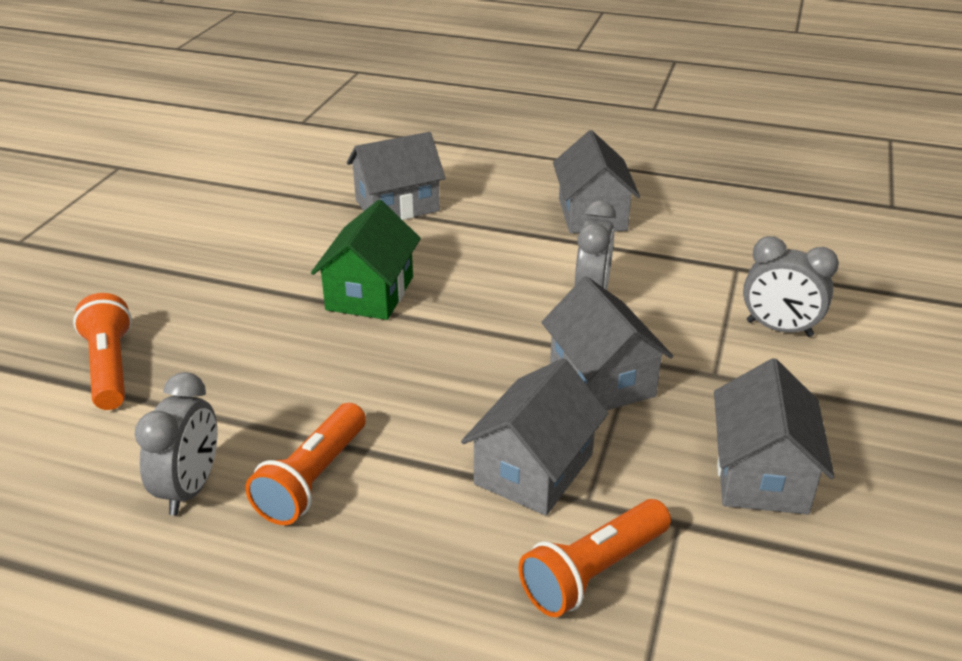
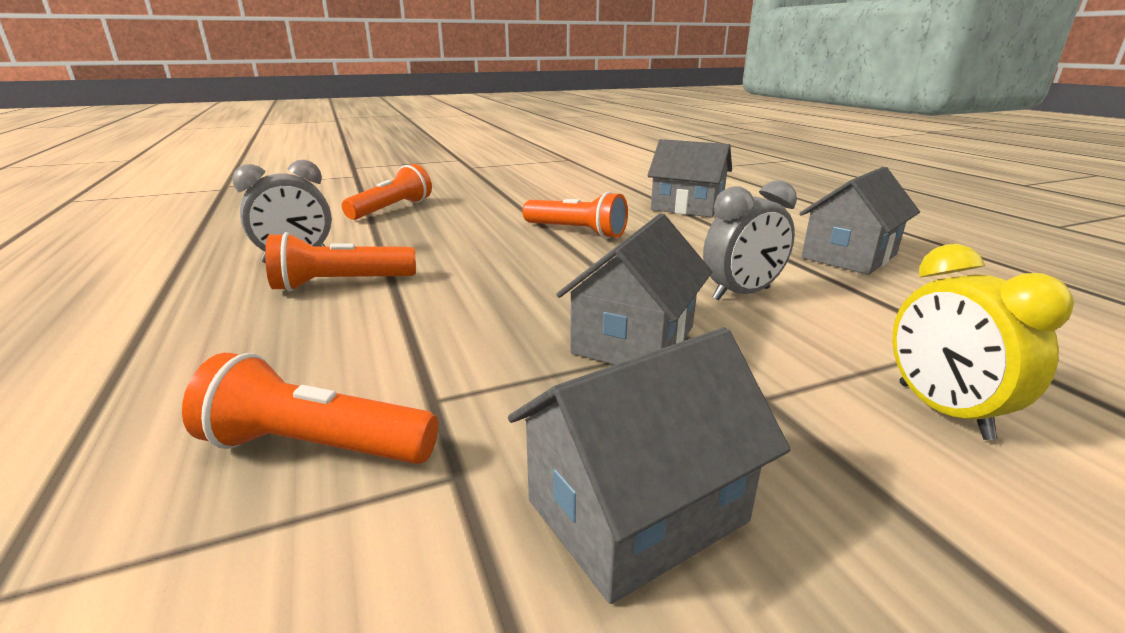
camera: 50 degrees right, 10 degrees down
green house [311,200,421,320] -> orange flashlight [522,192,628,239]
grey house [461,358,609,516] -> none
grey clock [743,236,839,337] -> yellow clock [892,244,1074,440]

